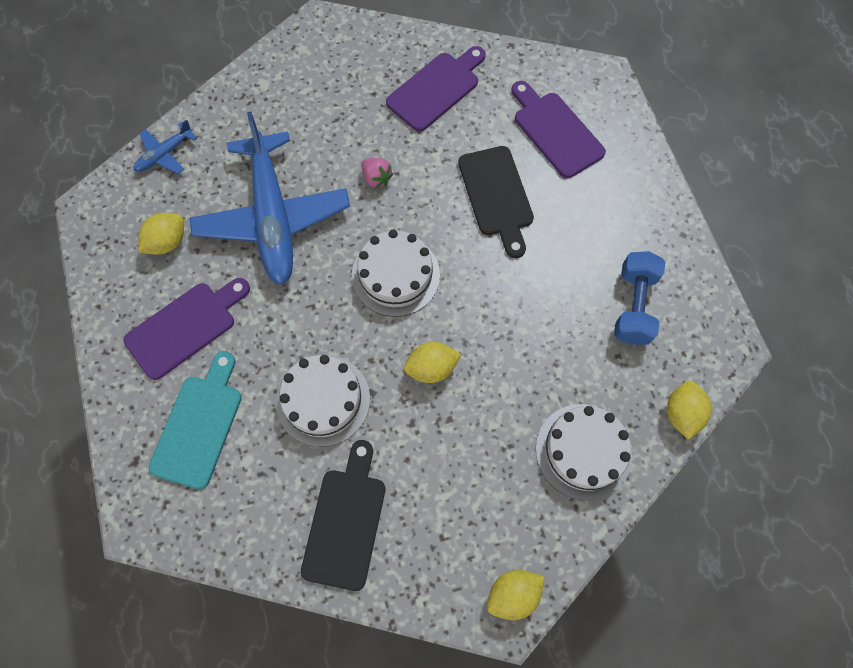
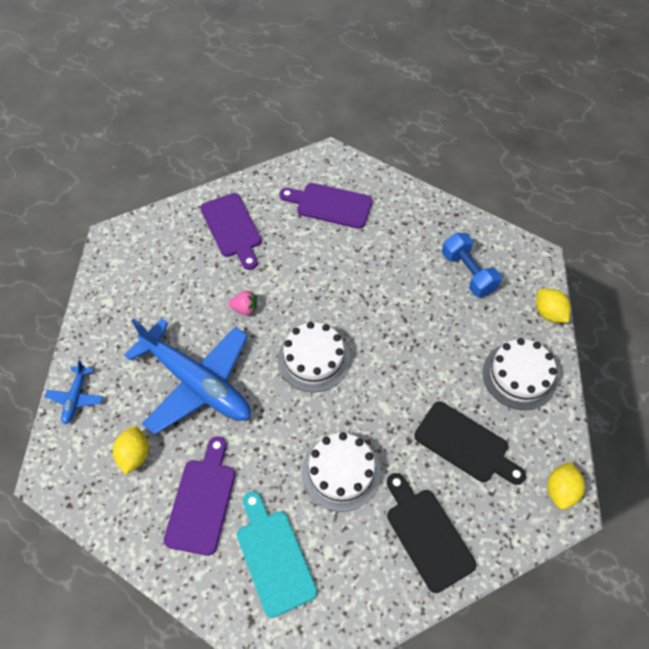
camera: 40 degrees left, 10 degrees down
purple cutting board [386,46,486,132] -> purple cutting board turned 150 degrees clockwise [200,193,261,270]
yellow lemon [404,342,461,383] -> none
black cutting board [458,146,534,258] -> black cutting board moved to [414,401,526,485]

